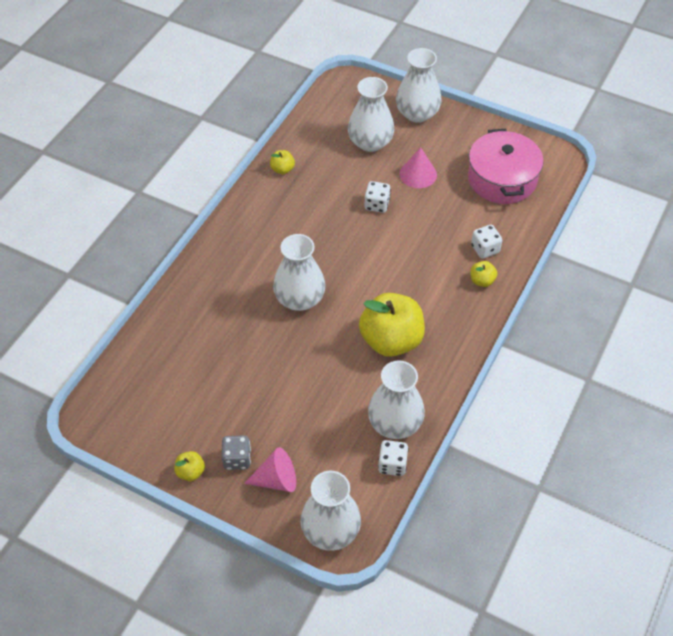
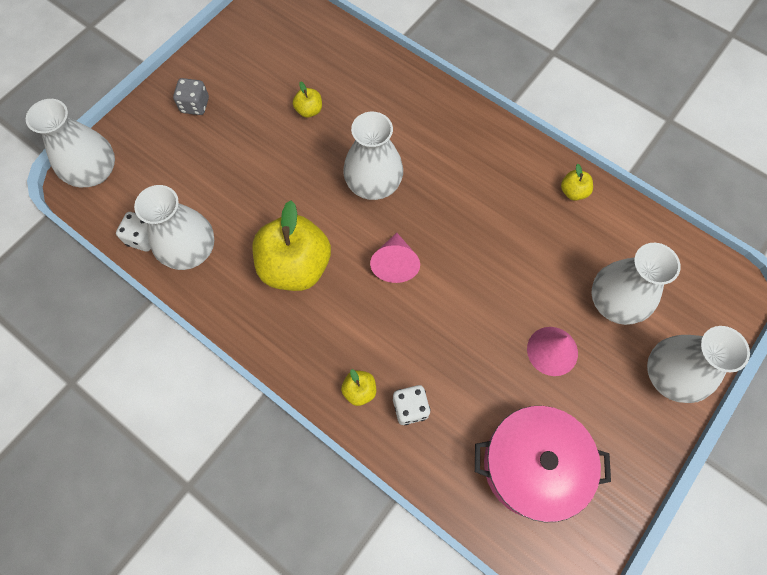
camera: 100 degrees right, 15 degrees up
yellow apple [174,451,205,481] -> yellow apple moved to [293,81,322,118]
pink cone [244,447,296,492] -> pink cone moved to [370,233,420,283]
white dice [365,181,391,213] -> none

